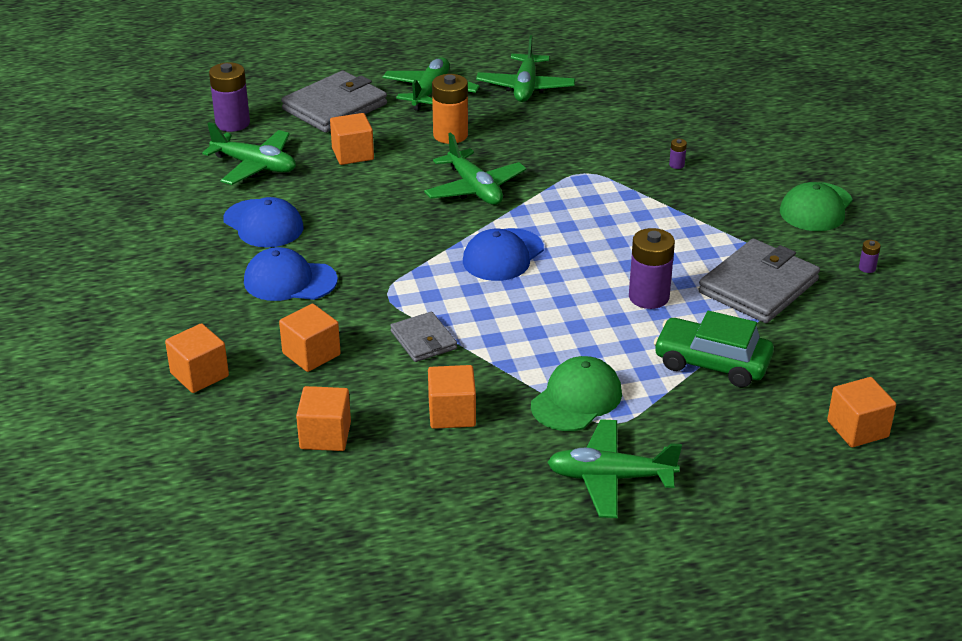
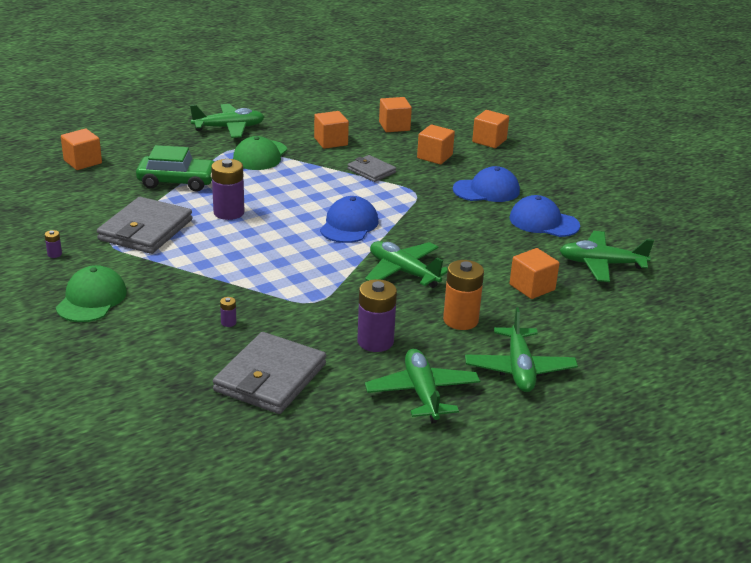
camera: 160 degrees right, 5 degrees down
purple battery [209,62,250,132] -> purple battery moved to [357,279,397,352]
grey wallet [281,71,387,133] -> grey wallet moved to [213,332,326,414]

